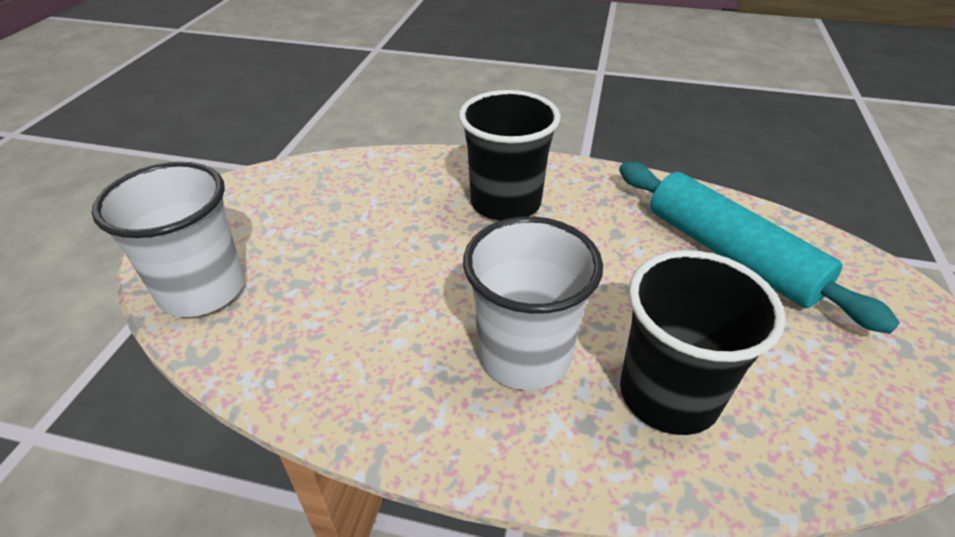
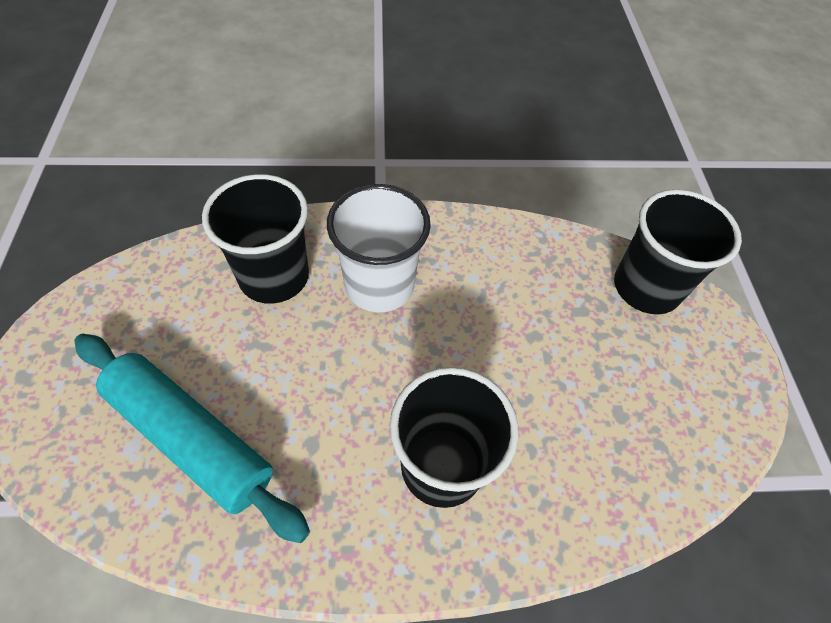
camera: 160 degrees right, 15 degrees up
white cup [92,162,244,317] -> black cup [614,189,742,314]

